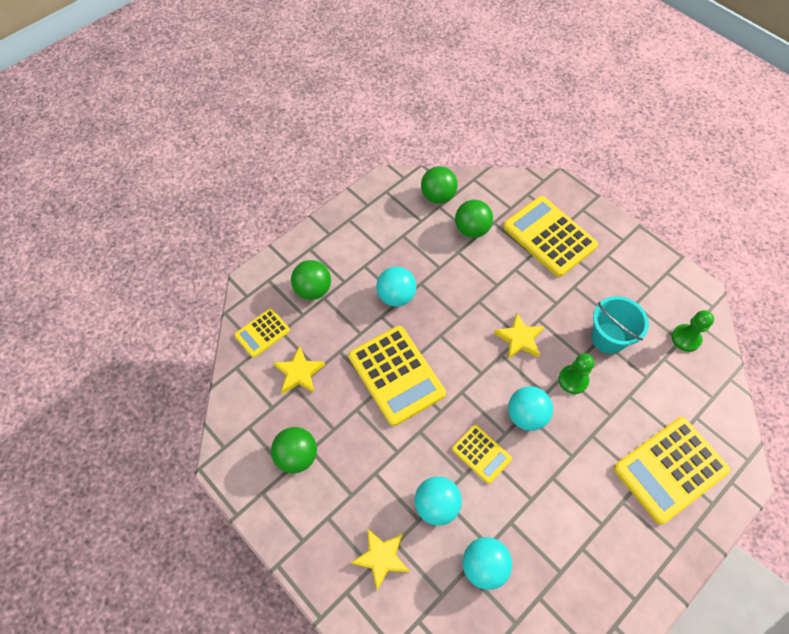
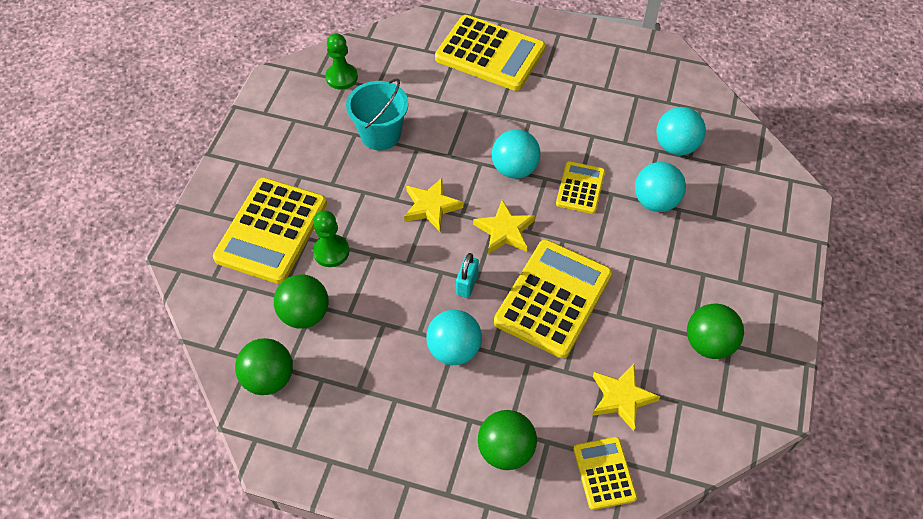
camera: 120 degrees left, 5 degrees down
yellow calculator [234,308,290,358] -> yellow calculator turned 120 degrees counterclockwise [573,437,637,510]
yellow star [351,528,410,590] -> yellow star moved to [473,200,535,254]
green pawn [558,353,594,394] -> green pawn moved to [313,210,349,267]
none -> turquoise padlock [456,253,479,298]

